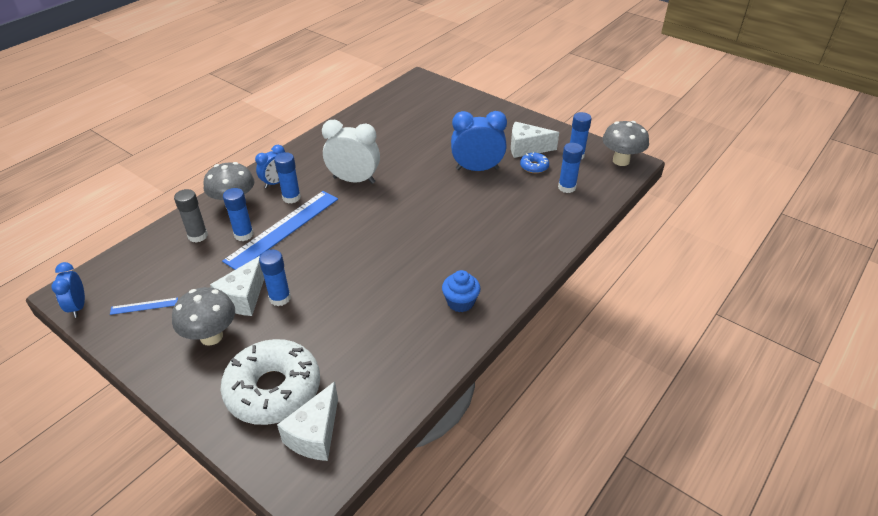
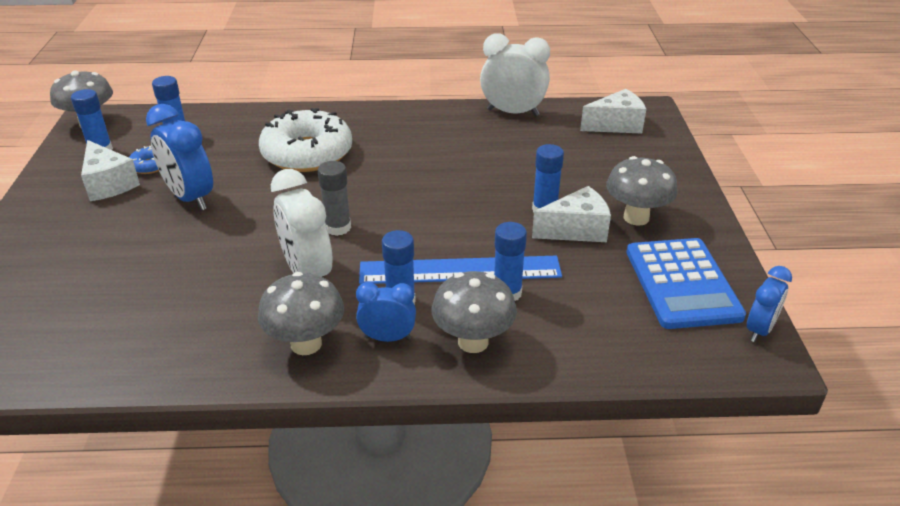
camera: 130 degrees left, 5 degrees down
blue ruler [110,298,178,315] -> blue calculator [626,238,746,329]
grey glue stick [174,189,208,243] -> grey glue stick moved to [318,161,351,236]
white donut [221,339,320,425] -> white donut moved to [259,108,352,172]
blue cupcake [442,270,481,312] -> none
none -> grey mushroom [258,272,344,355]
none -> white clock [480,33,550,116]

